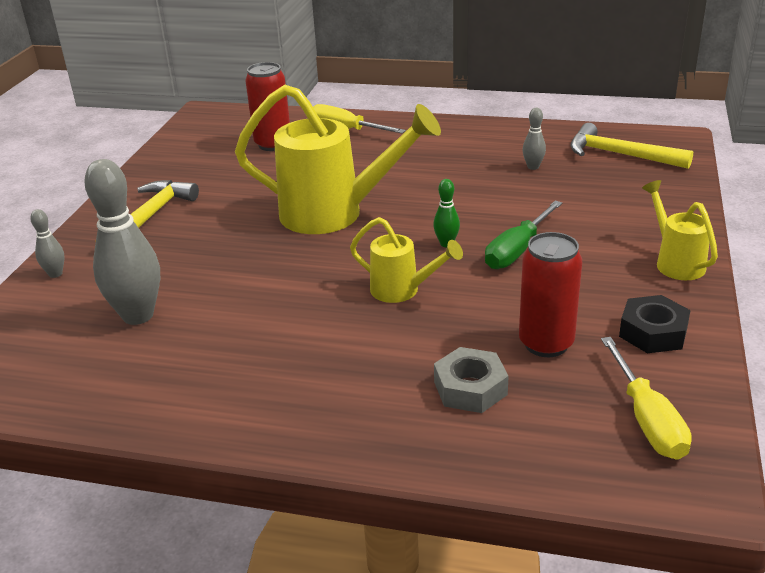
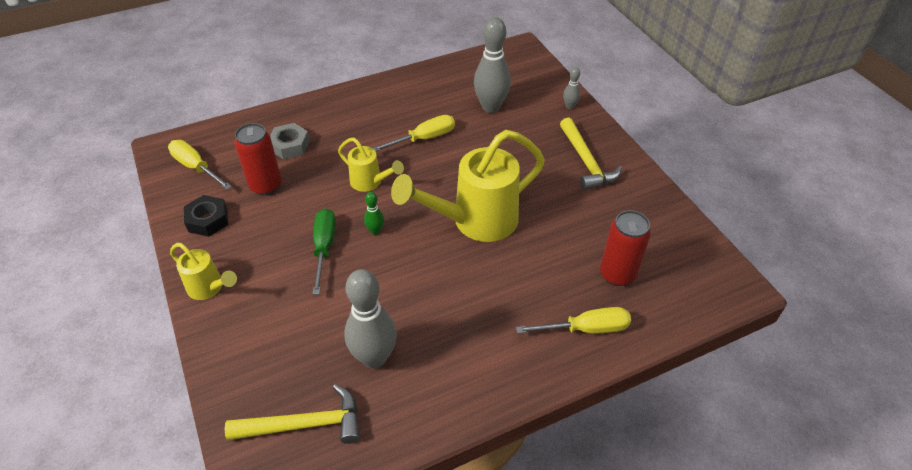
camera: 140 degrees right, 15 degrees up
yellow watering can [350,217,463,303] -> yellow watering can turned 135 degrees counterclockwise [338,137,404,192]
grey bowling pin [523,108,546,170] -> grey bowling pin [344,269,397,369], size x2.17
none -> yellow screwdriver [373,115,455,152]

